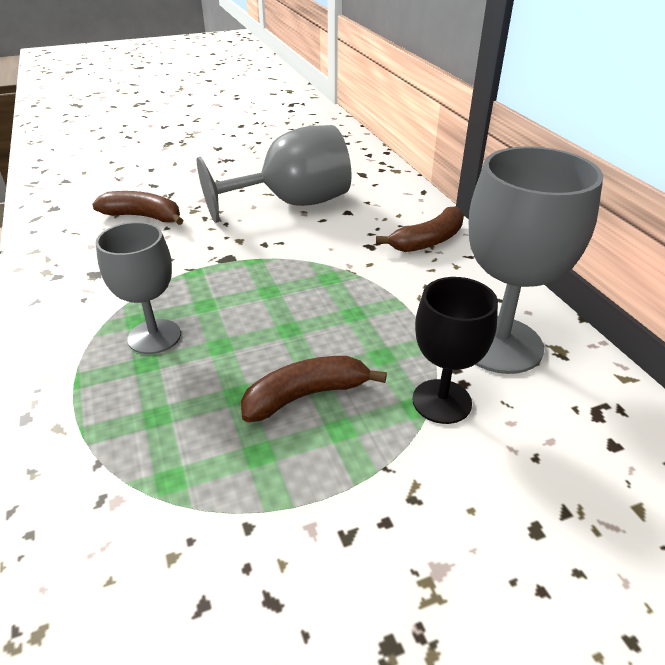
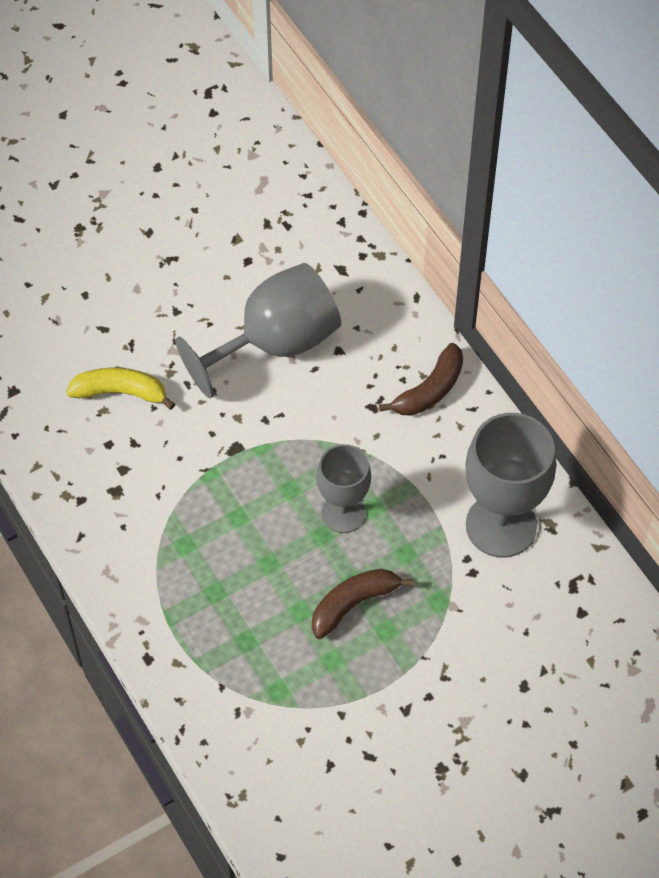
camera: 10 degrees left, 20 degrees up
brown banana [92,191,184,225] -> yellow banana [66,368,175,410]
grey goblet [96,222,181,354] -> grey goblet moved to [316,444,371,533]
black goblet [412,277,498,424] -> none

